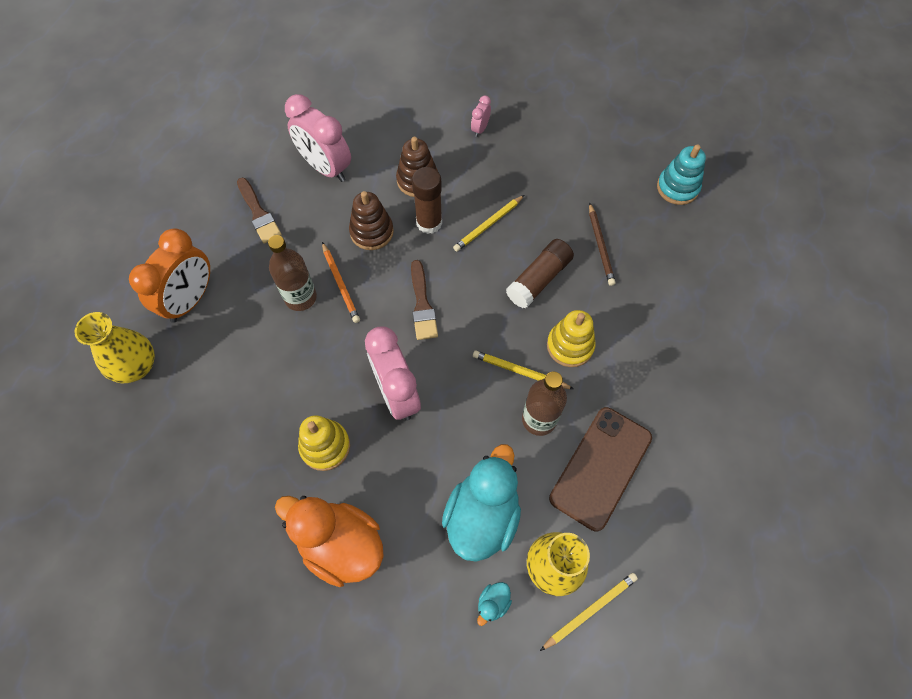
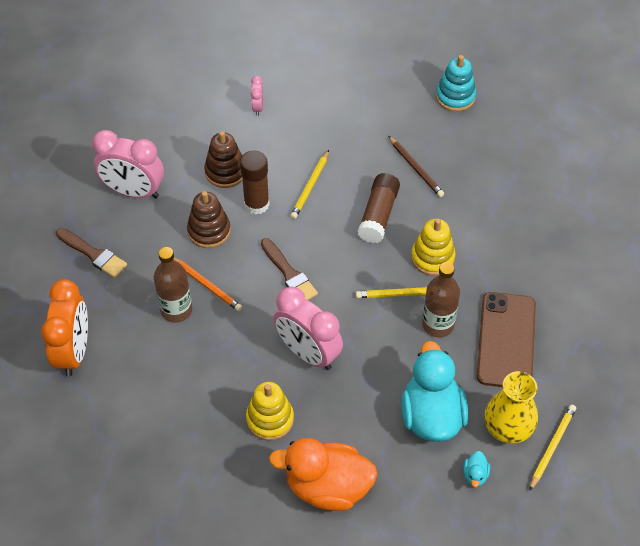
camera: 25 degrees left, 10 degrees down
yellow vase [75,312,155,383] -> none

